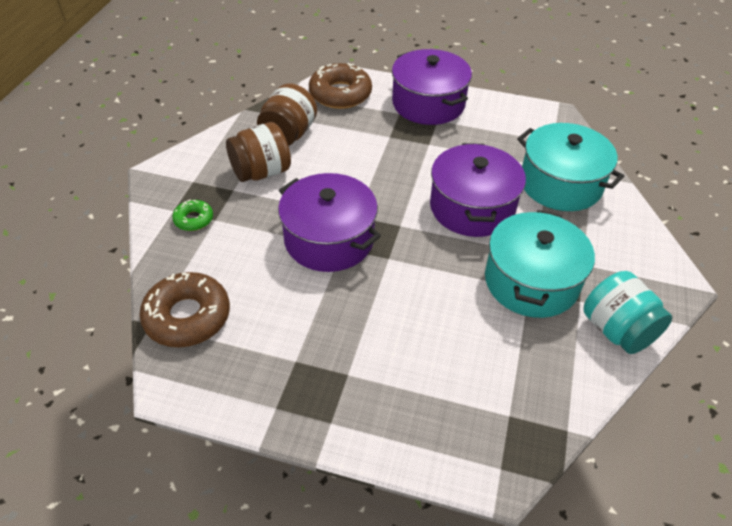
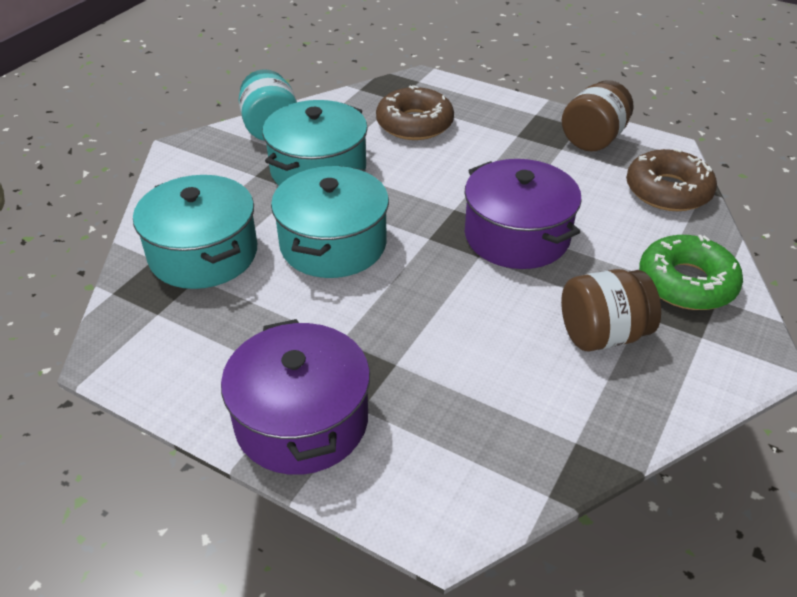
camera: 165 degrees left, 5 degrees down
green donut [172,200,213,231] -> green donut [639,235,743,310], size x1.93
brown jar [257,83,317,146] -> brown jar moved to [562,80,634,151]
brown donut [309,63,372,109] -> brown donut moved to [376,85,454,140]
purple pot [430,143,526,237] -> turquoise pot [271,166,389,278]

